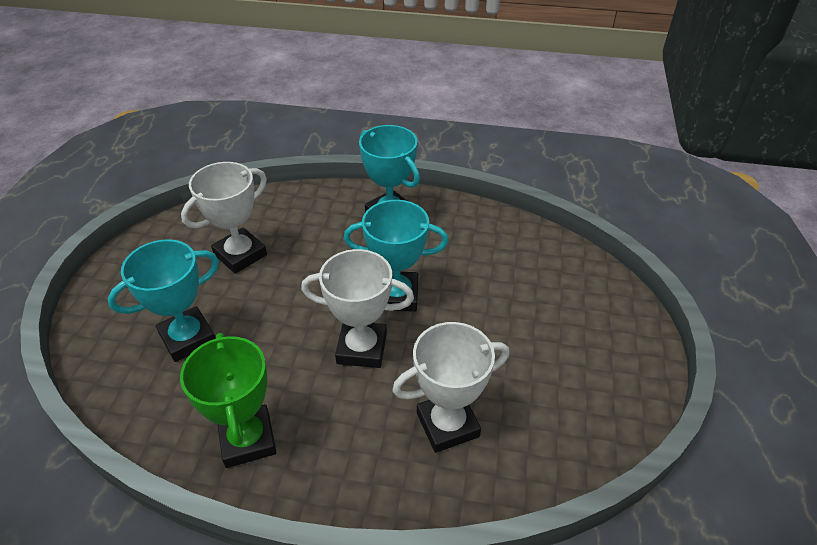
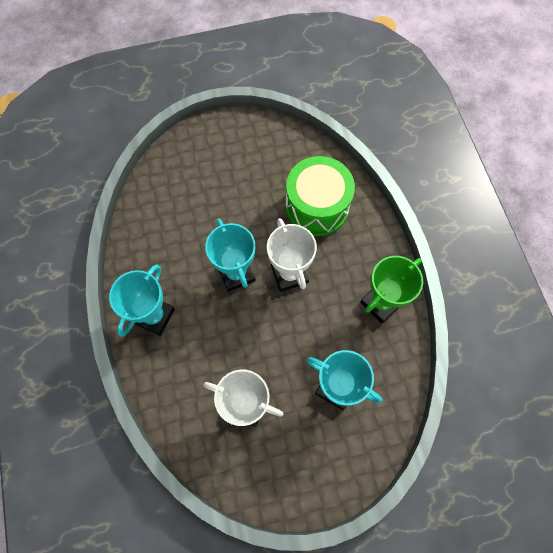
camera: 115 degrees left, 25 degrees up
white trophy [392,322,509,453] -> green drum [285,156,355,236]

